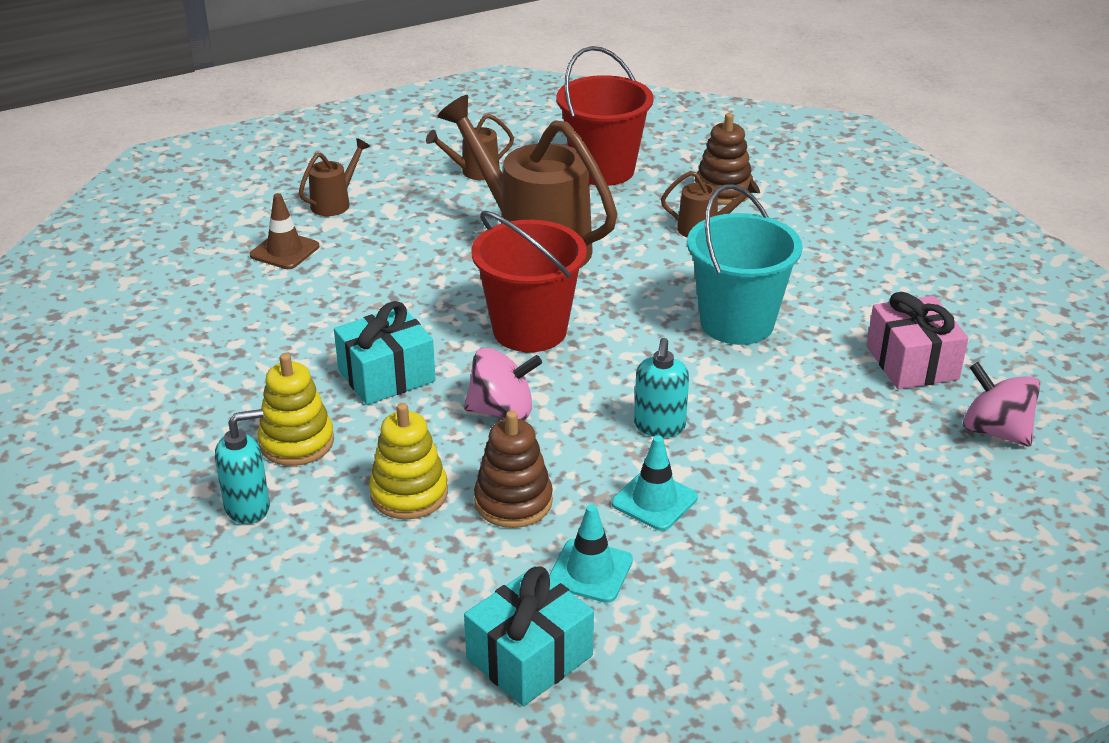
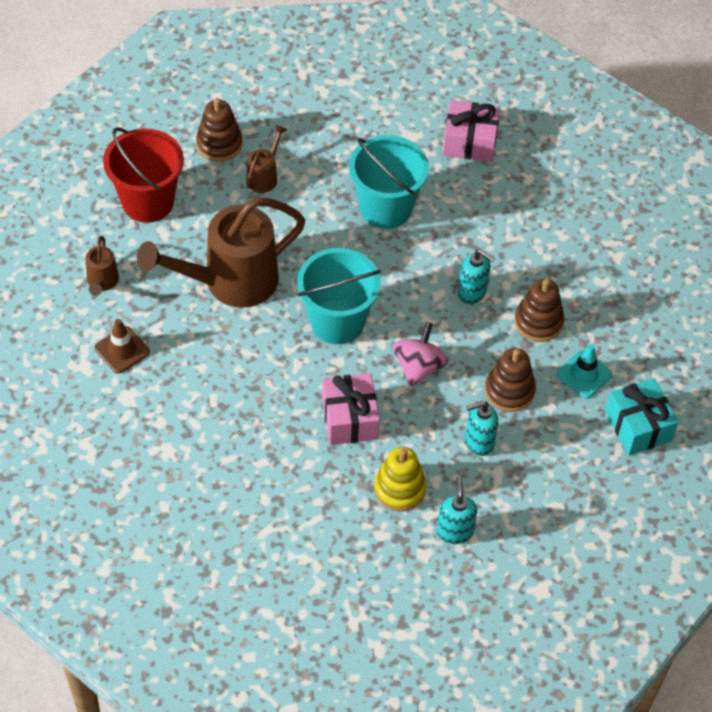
camera: 70 degrees left, 20 degrees up
brown traffic cone [250,193,319,269] -> brown traffic cone moved to [95,319,150,374]
brown watering can [299,138,370,216] -> none
turquoise gift [334,301,436,405] -> pink gift [322,373,380,445]
yellow stacking toy [369,403,448,520] -> turquoise soap dispenser [465,401,498,456]
red bucket [471,211,587,352] -> turquoise bucket [297,248,381,344]
turquoise traffic cone [612,435,698,531] -> brown stacking toy [515,279,564,342]
pink spinning top [963,362,1040,447] -> none

